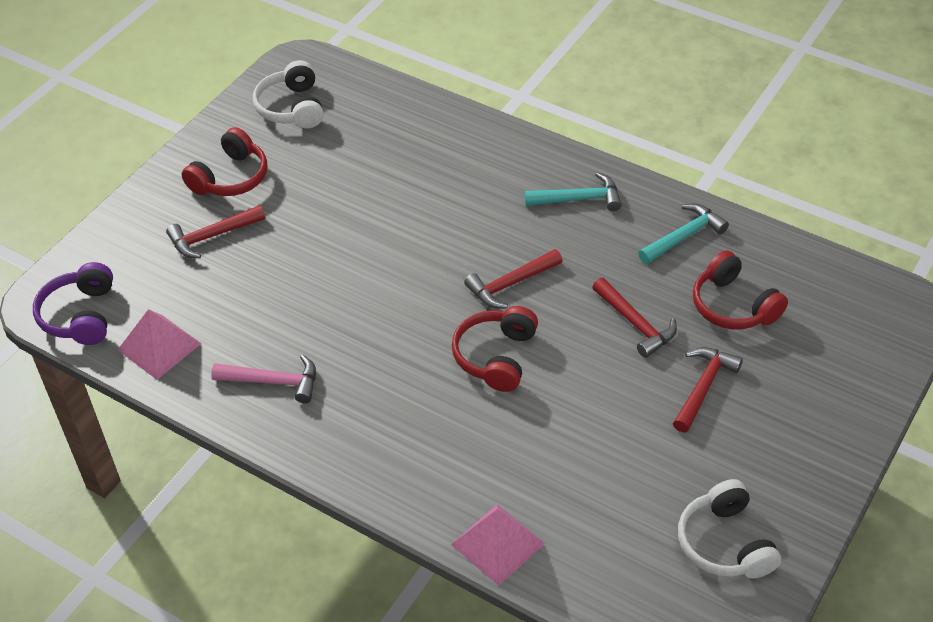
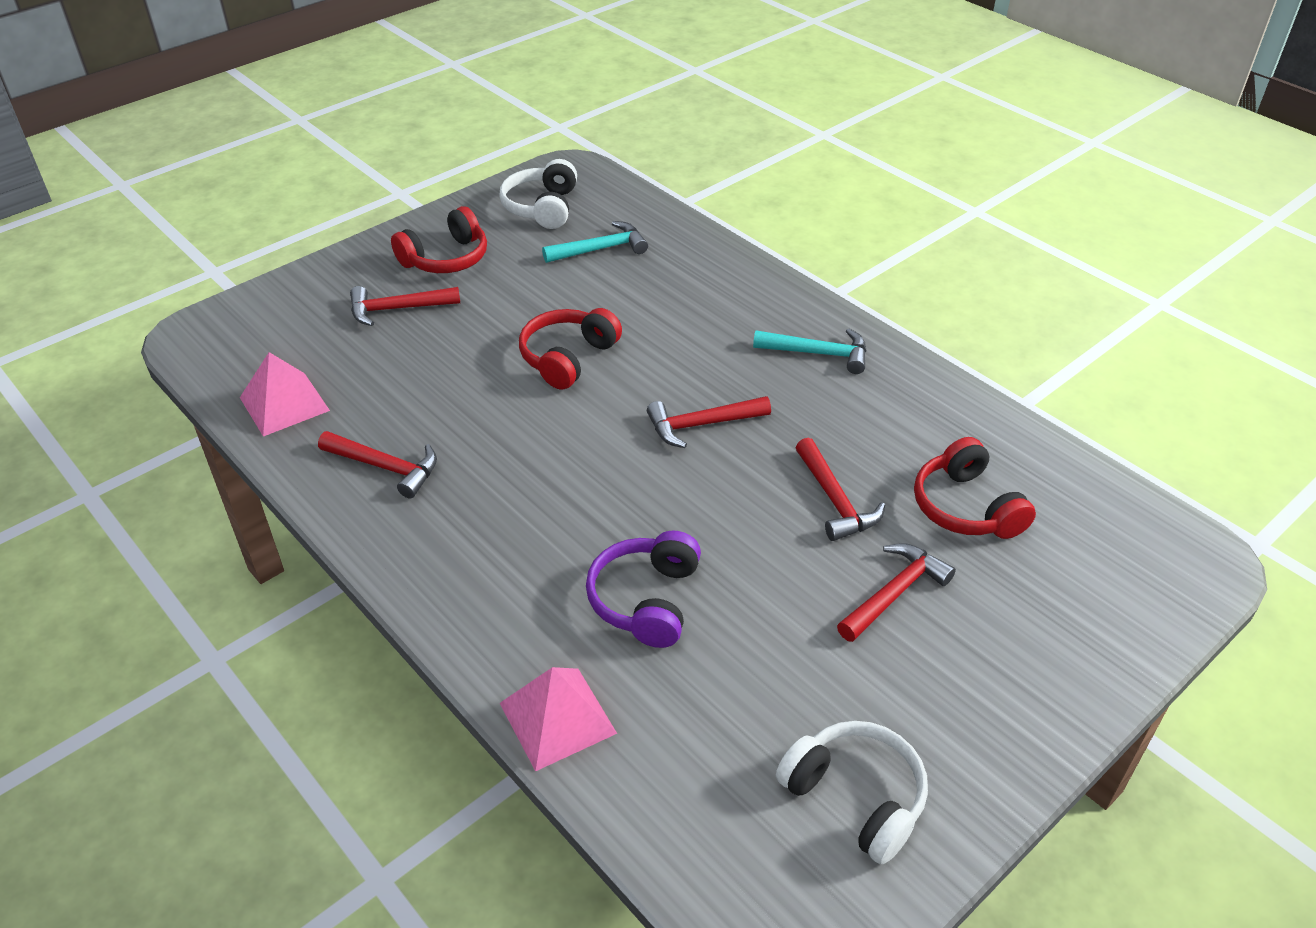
camera: 15 degrees right, 5 degrees down
purple headphones [33,262,113,345] -> purple headphones moved to [586,531,701,648]
pink hammer [211,354,316,403] -> red hammer [318,431,437,498]
red headphones [452,306,538,392] -> red headphones moved to [519,308,622,390]
turquoise hammer [638,204,729,264] -> turquoise hammer moved to [542,221,648,263]
white headphones [678,479,781,578] -> white headphones turned 135 degrees clockwise [776,721,928,864]

